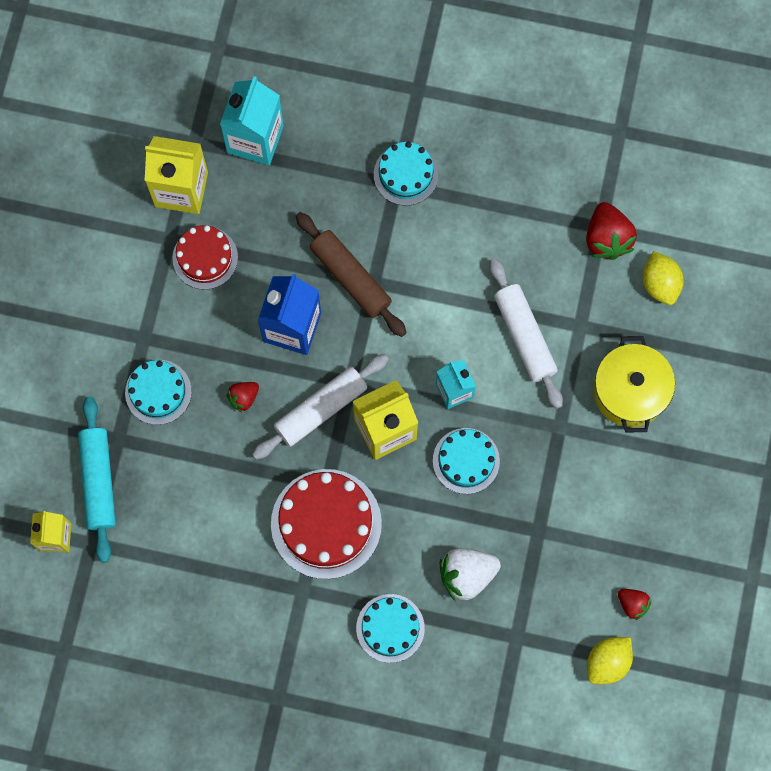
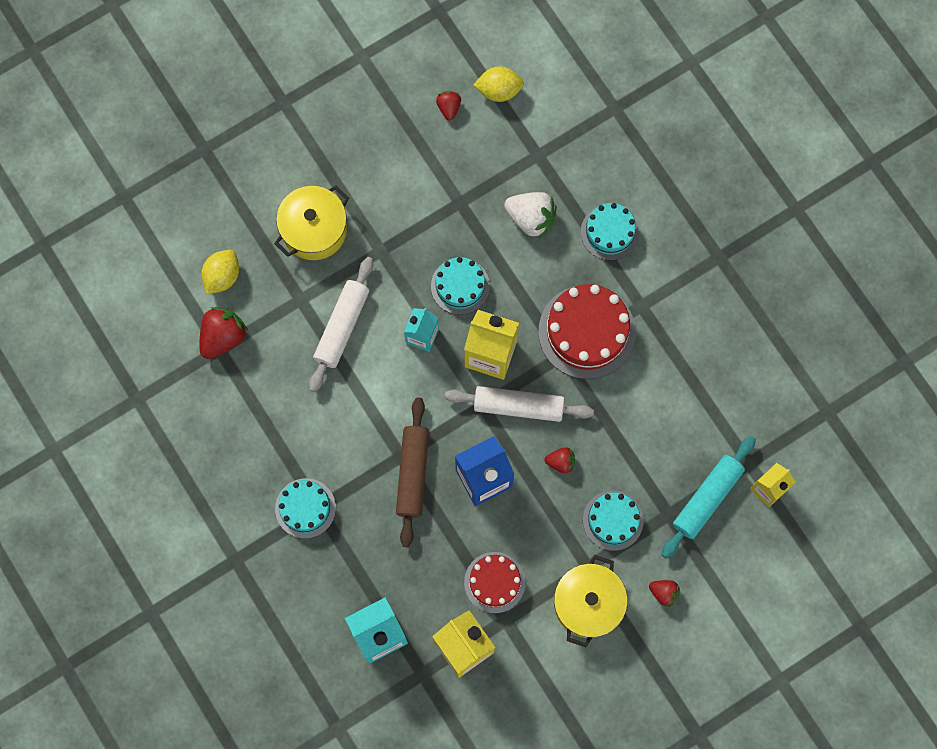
camera: 135 degrees left, 0 degrees up
none -> yellow pot [554,555,628,647]
none -> red strawberry [649,580,680,607]

